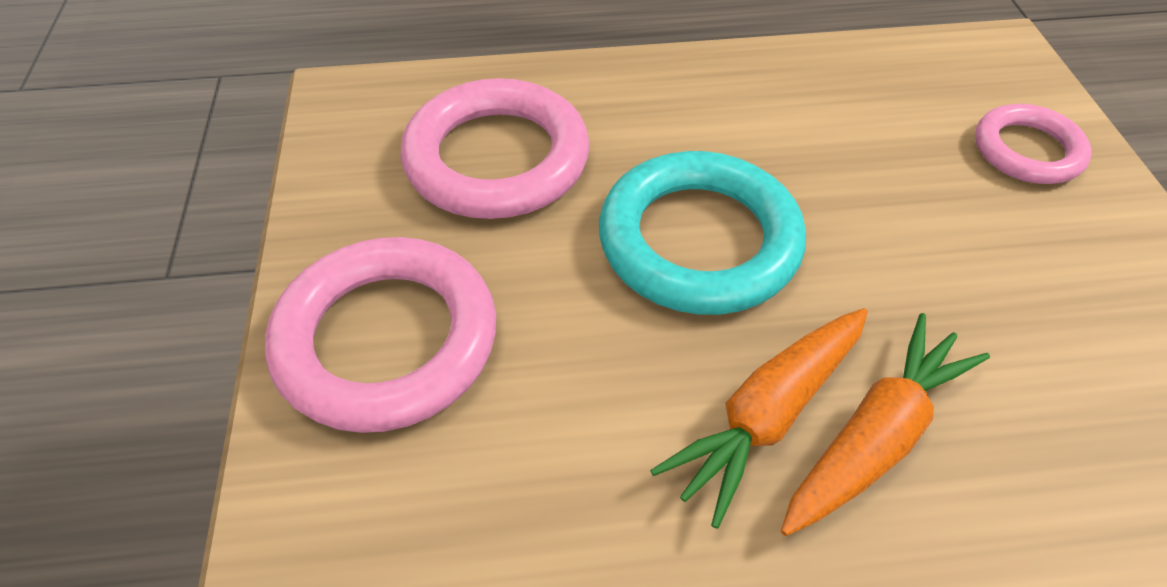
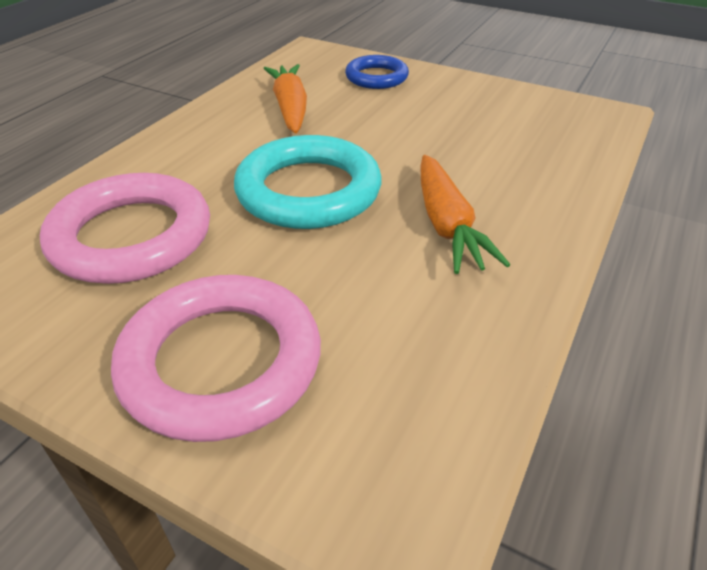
camera: 55 degrees left, 10 degrees down
orange carrot [781,313,990,536] -> orange carrot moved to [263,64,307,133]
pink ring [975,104,1092,184] -> blue ring [345,55,409,89]

